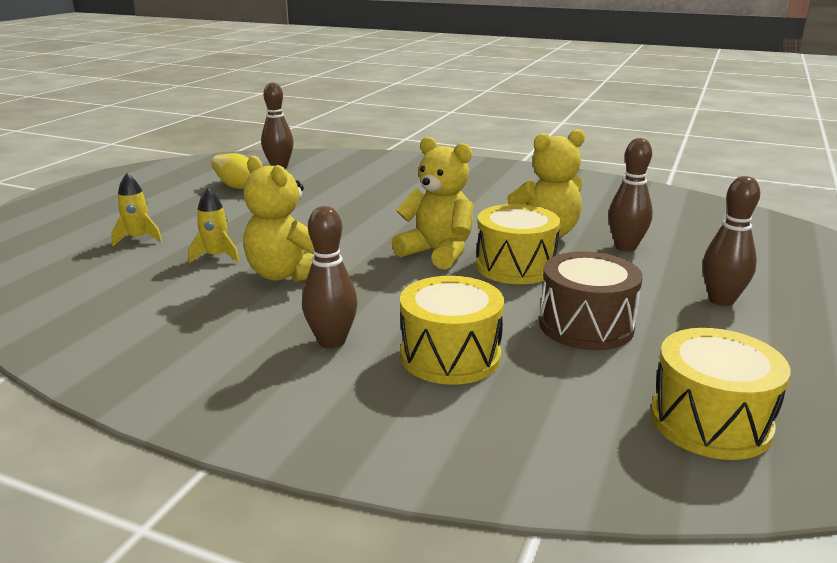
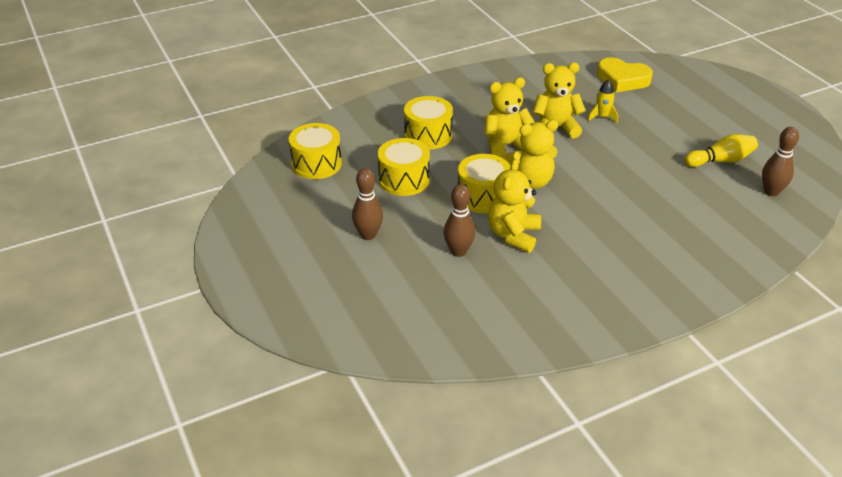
camera: 130 degrees right, 15 degrees up
yellow rocket [111,173,162,246] -> none
brown bowling pin [302,206,358,349] -> none
brown drum [539,251,643,350] -> yellow drum [378,138,430,196]
none -> yellow teddy bear [485,78,534,158]
none -> yellow heart [597,58,653,92]

